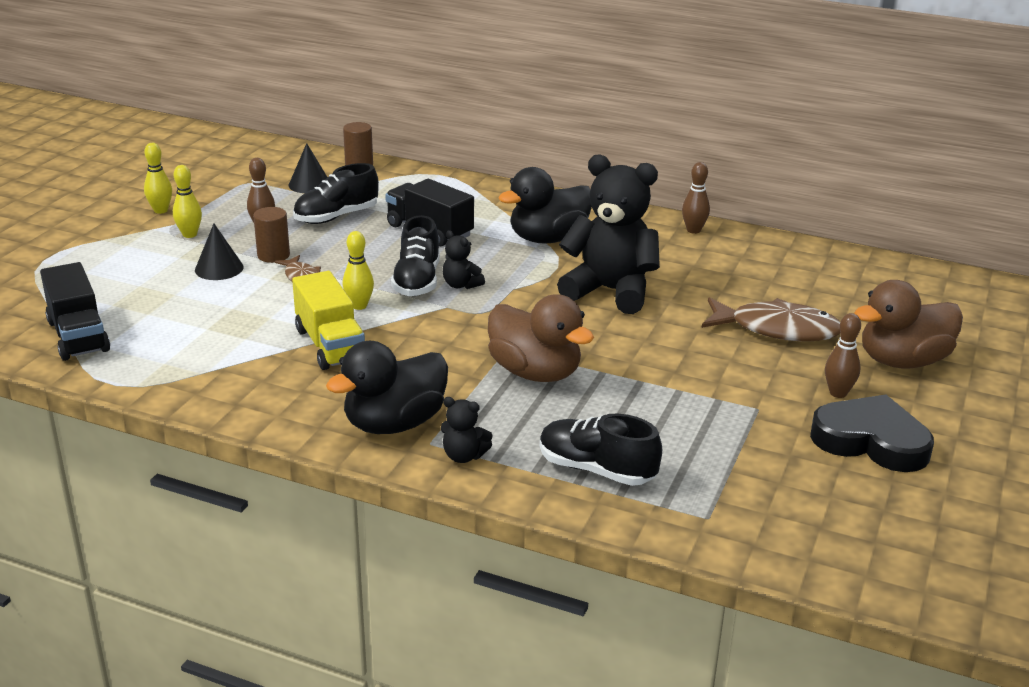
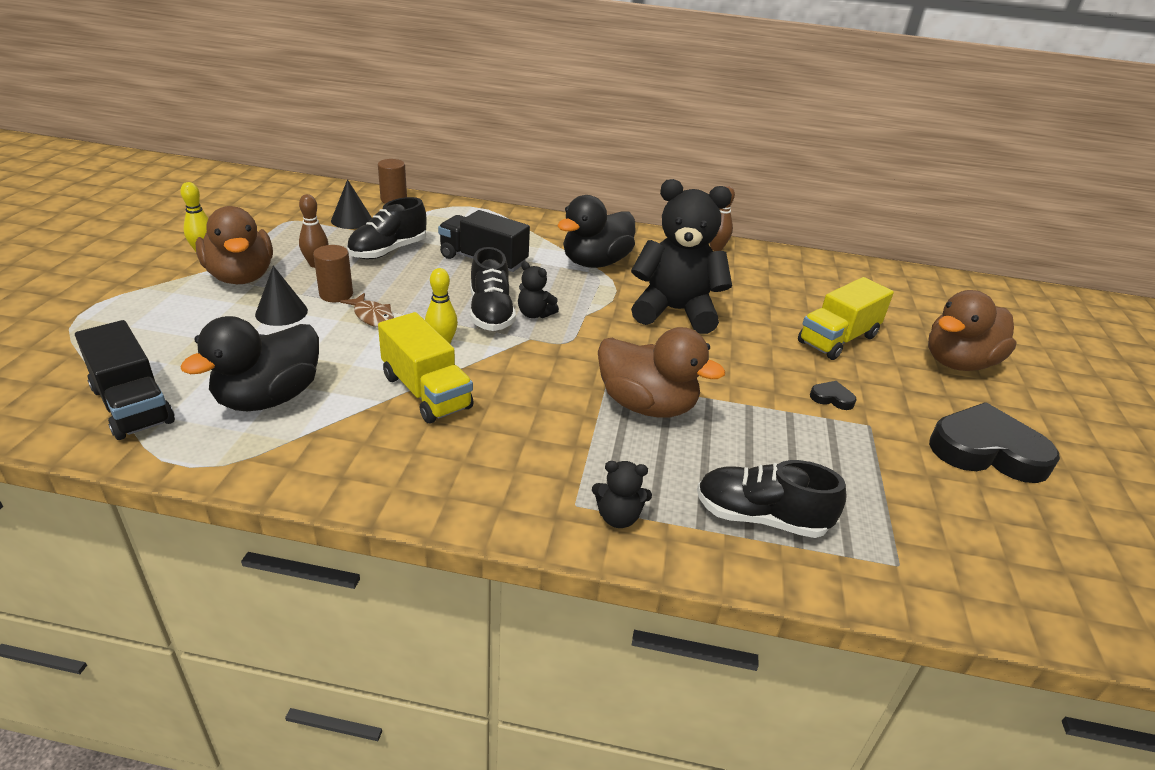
camera: 15 degrees left, 5 degrees up
yellow bowling pin [173,165,202,238] -> brown duck [196,206,273,284]
black duck [326,341,448,434] -> black duck moved to [180,316,319,411]
brown fish [702,297,840,341] -> yellow truck [798,277,894,360]
brown bowling pin [825,313,861,398] -> none
none -> black heart [810,381,857,410]

